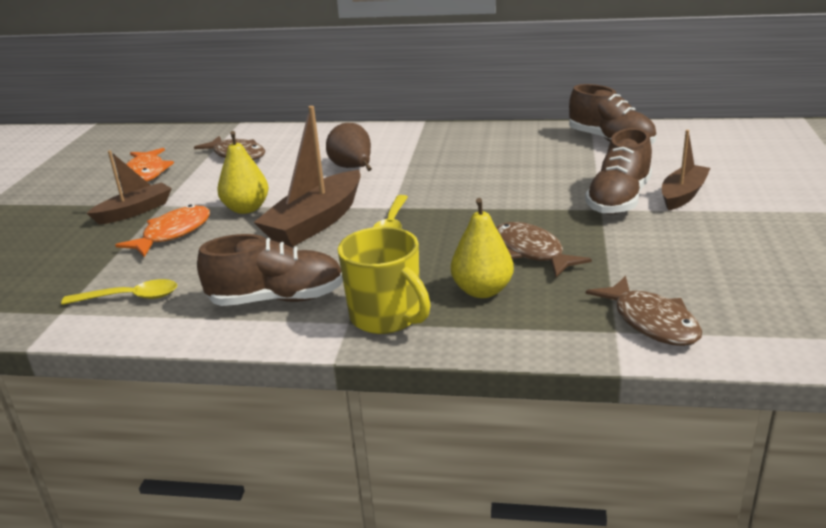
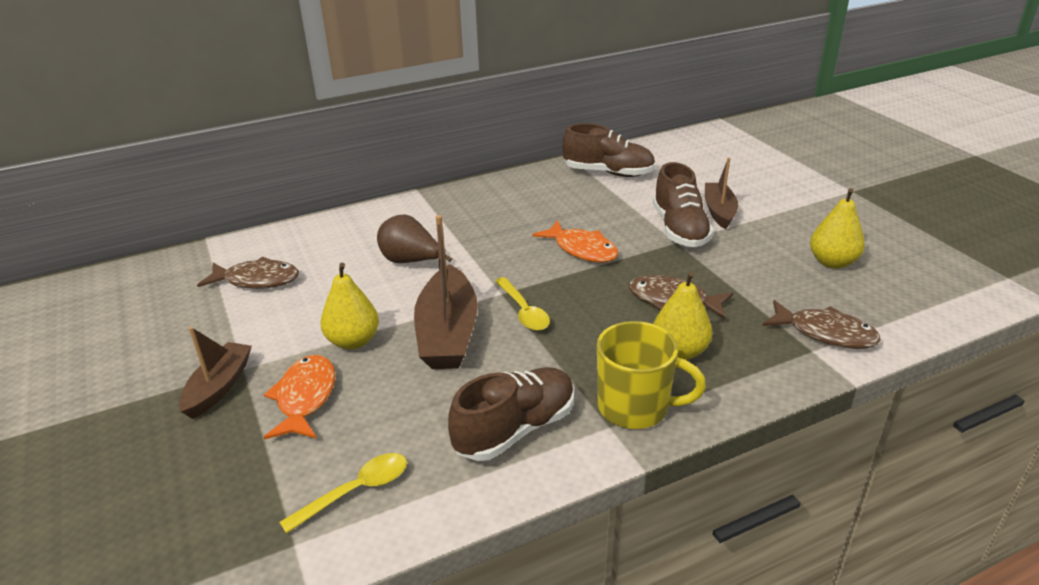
camera: 35 degrees left, 5 degrees up
orange fish [126,148,174,182] -> orange fish moved to [532,220,618,263]
none -> yellow pear [810,188,865,269]

